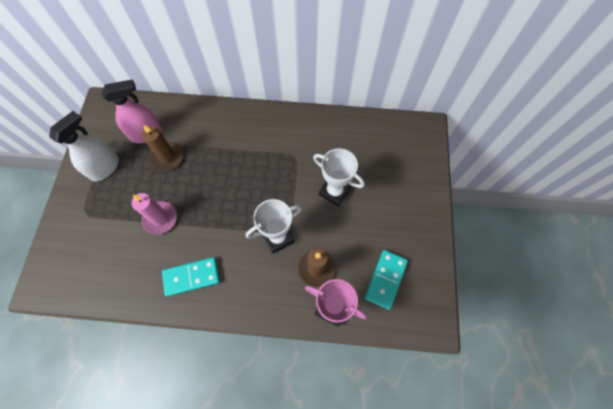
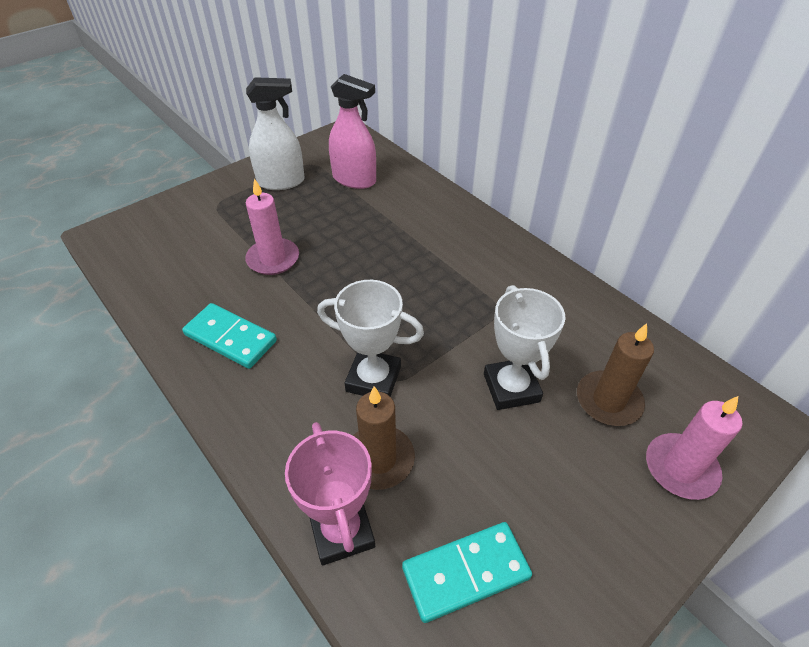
camera: 45 degrees right, 20 degrees down
brown candle [142,125,183,171] -> brown candle moved to [577,323,654,426]
none -> pink candle [646,396,742,500]

